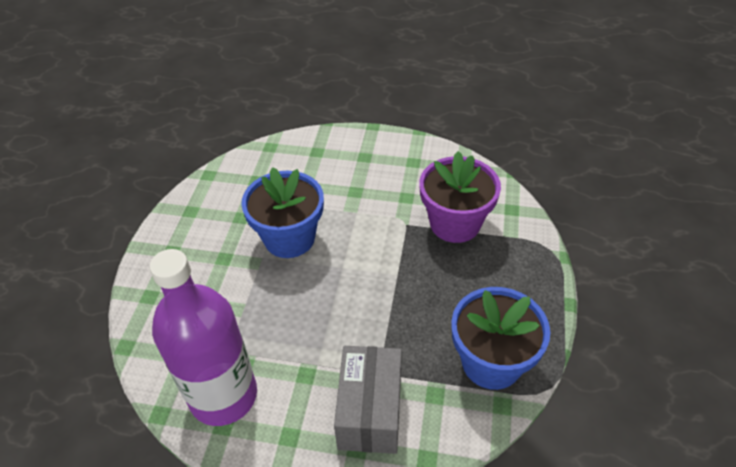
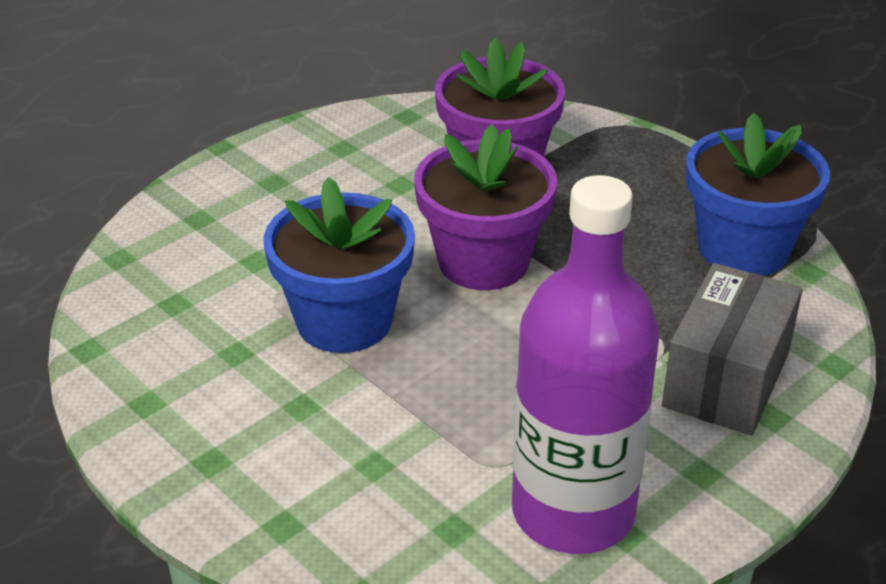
camera: 55 degrees left, 10 degrees down
grey box [334,346,402,454] -> grey box turned 75 degrees clockwise [662,263,803,435]
none -> purple flower pot [414,125,557,290]

